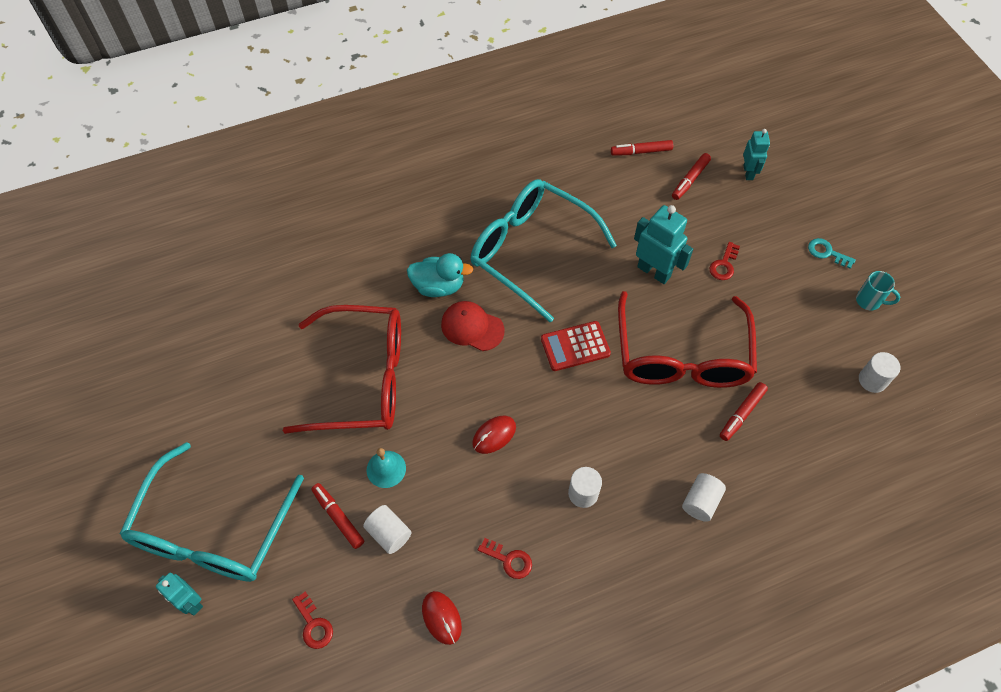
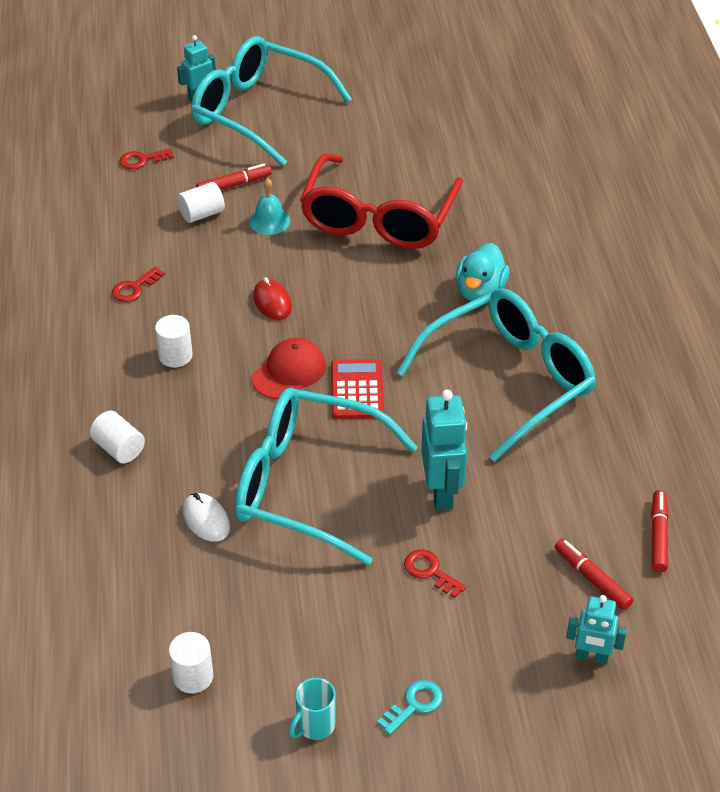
camera: 105 degrees right, 15 degrees down
red mouse [422,591,462,645] -> none
red cap [441,301,505,351] -> red cap moved to [252,338,326,399]
red glasses [618,291,757,388] -> turquoise glasses [235,388,418,566]
turquoise robot [634,205,693,284] -> turquoise robot turned 60 degrees counterclockwise [421,390,467,511]
red marker [720,382,768,441] -> white mouse [183,493,230,542]

